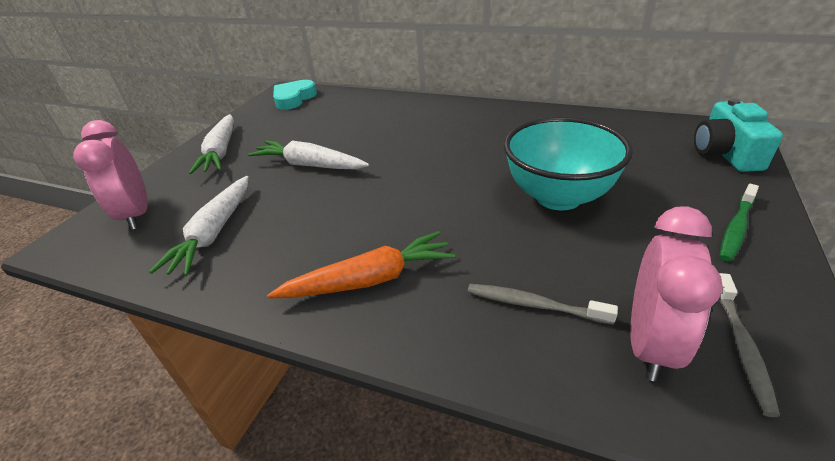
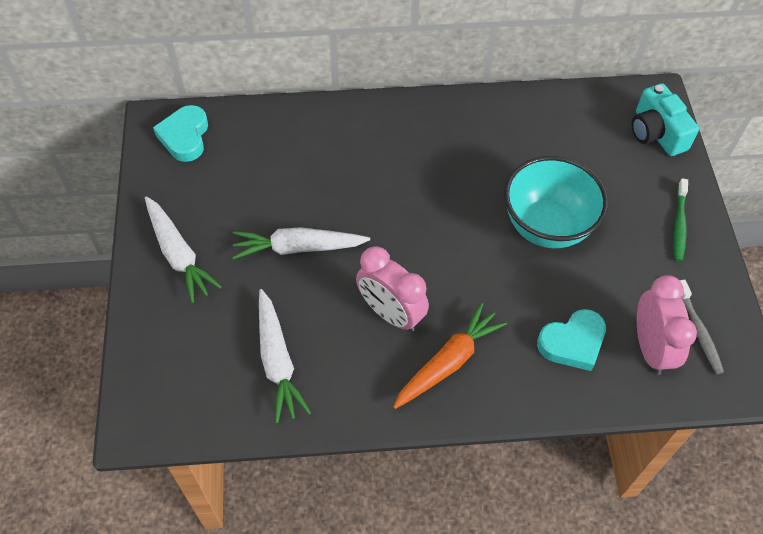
camera: 30 degrees left, 20 degrees up
pink clock [73,120,148,230] -> pink clock moved to [356,246,429,332]
grey toothbrush [468,284,618,325] -> turquoise heart [537,309,606,371]

